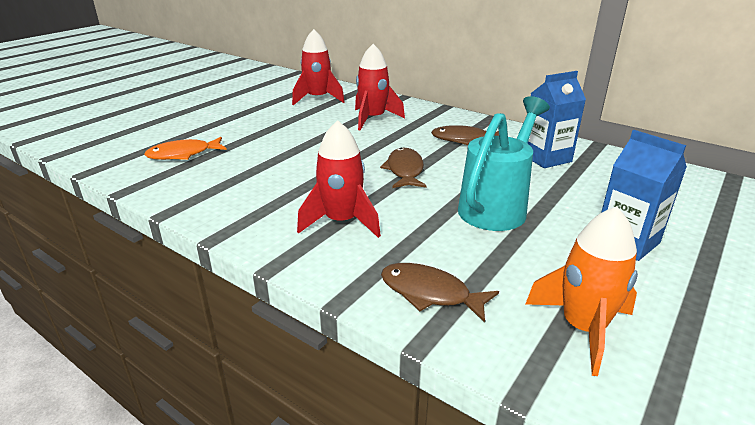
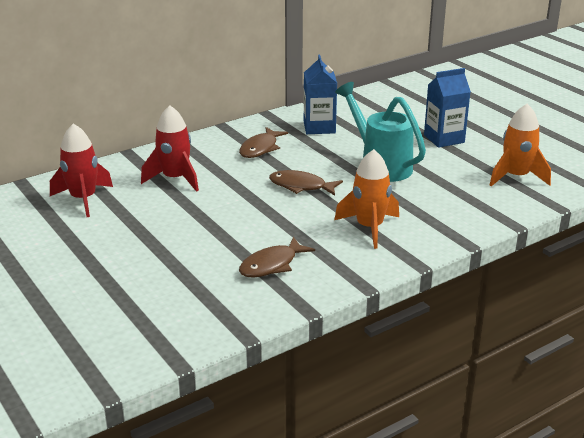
camera: 70 degrees left, 0 degrees up
orange fish [144,137,227,160] -> none
red rocket [297,120,381,238] -> orange rocket [334,149,399,249]
brown fish [381,263,499,323] -> brown fish moved to [239,237,315,278]

